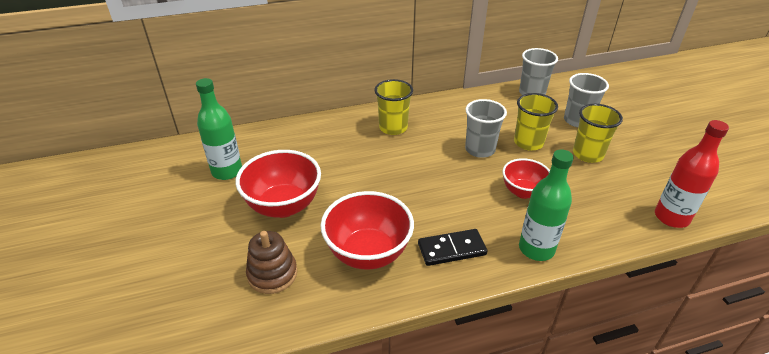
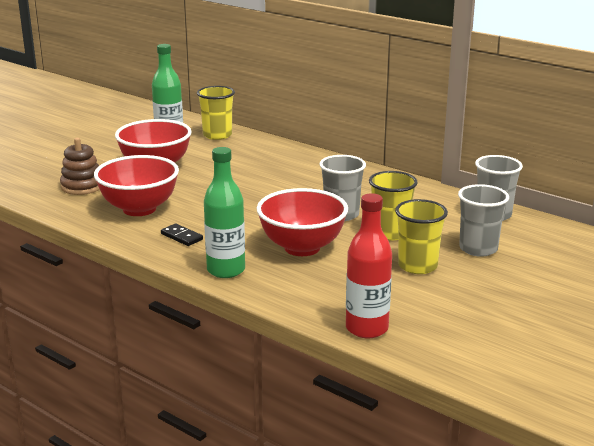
camera: 55 degrees right, 15 degrees down
yellow cup [375,79,413,135] -> yellow cup moved to [197,86,235,140]
black domino [418,229,487,266] -> black domino [161,223,203,246], size x0.66
red bowl [502,158,550,199] -> red bowl [257,188,348,256], size x1.63

